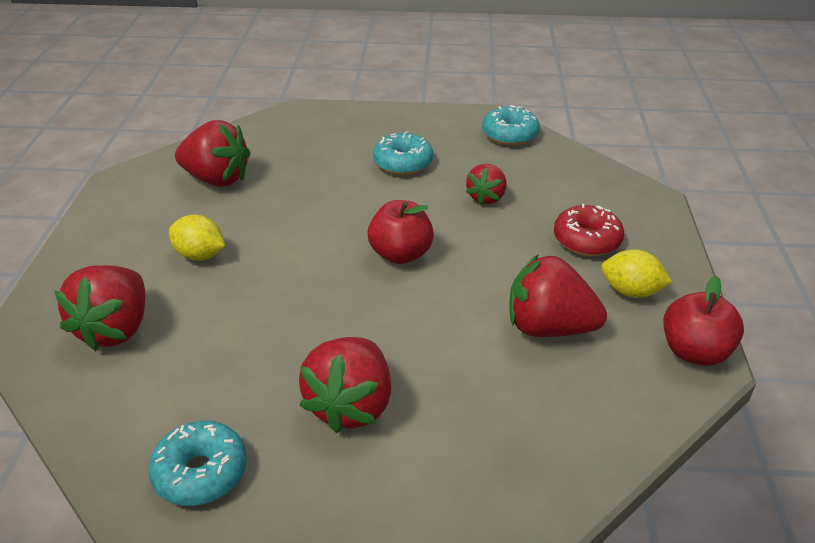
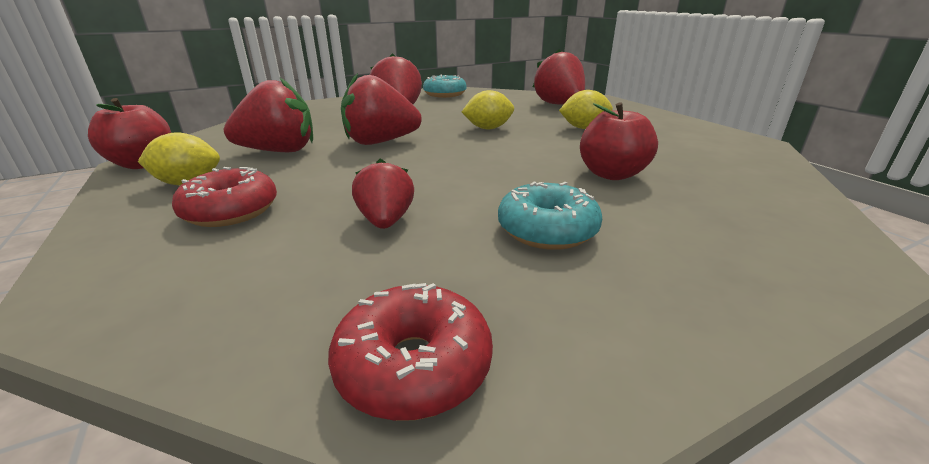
camera: 150 degrees right, 10 degrees down
red strawberry [175,120,250,187] -> red strawberry moved to [341,73,422,145]
red apple [368,200,434,264] -> red apple moved to [580,102,658,180]
turquoise donut [482,105,540,146] -> red donut [328,283,493,421]
none -> yellow lemon [462,90,514,129]

